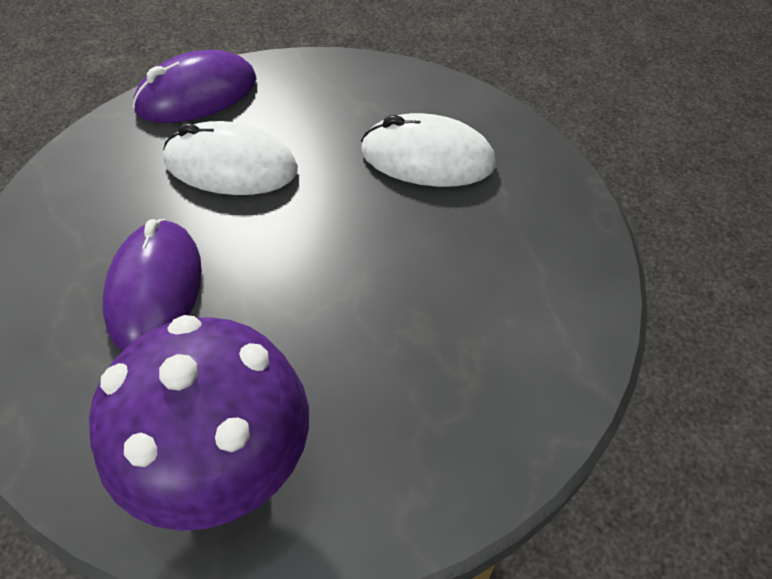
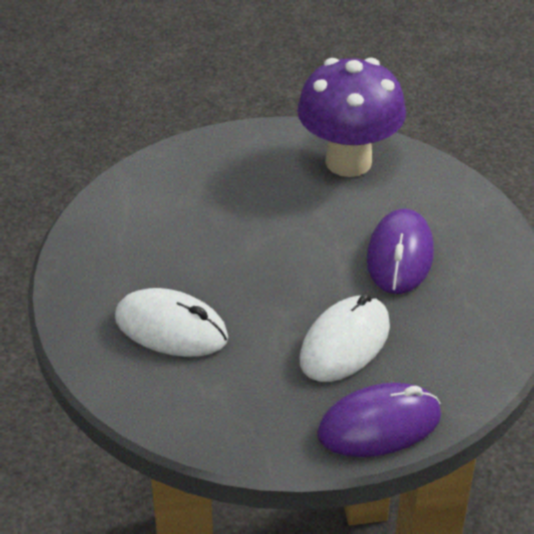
camera: 170 degrees left, 10 degrees down
white mouse [163,121,298,195] -> white mouse turned 75 degrees counterclockwise [300,293,390,382]

